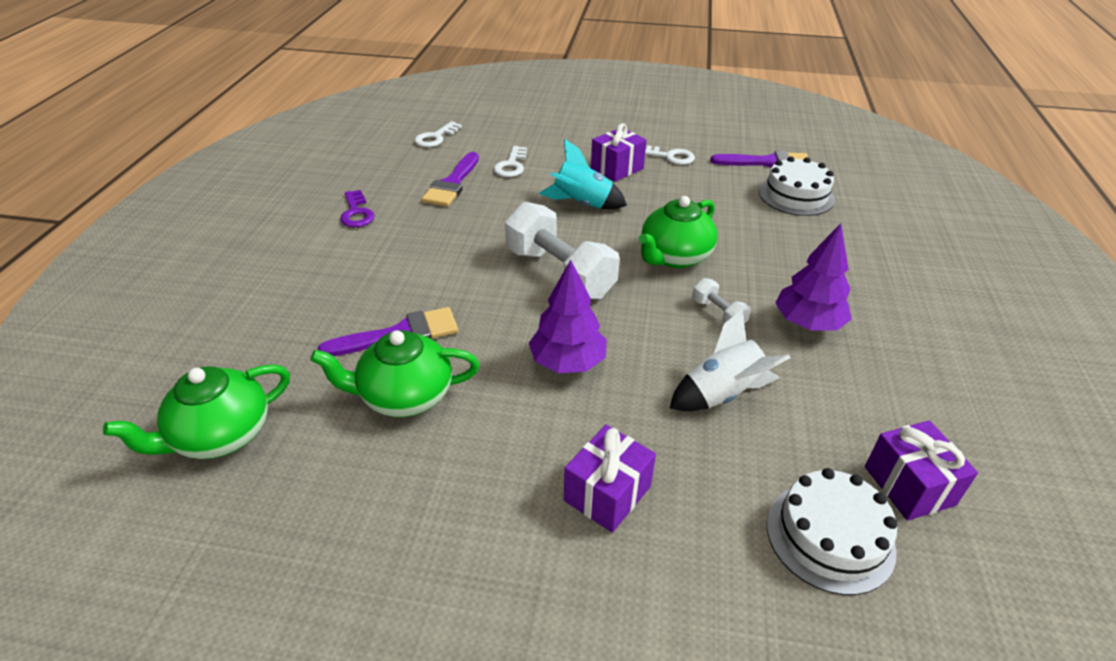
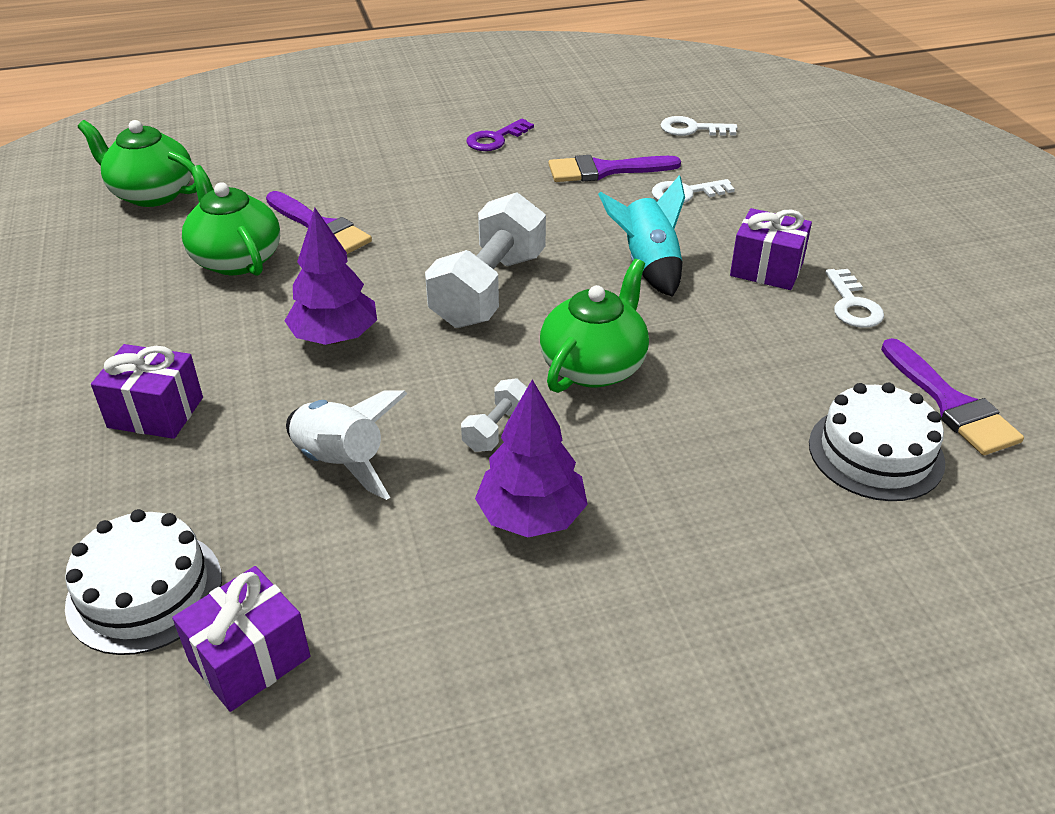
camera: 65 degrees right, 0 degrees up
green teapot [639,196,717,268] -> green teapot turned 105 degrees clockwise [540,259,649,393]

